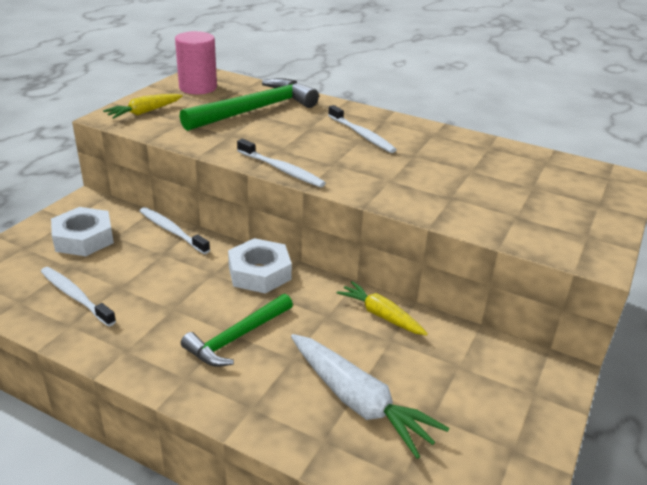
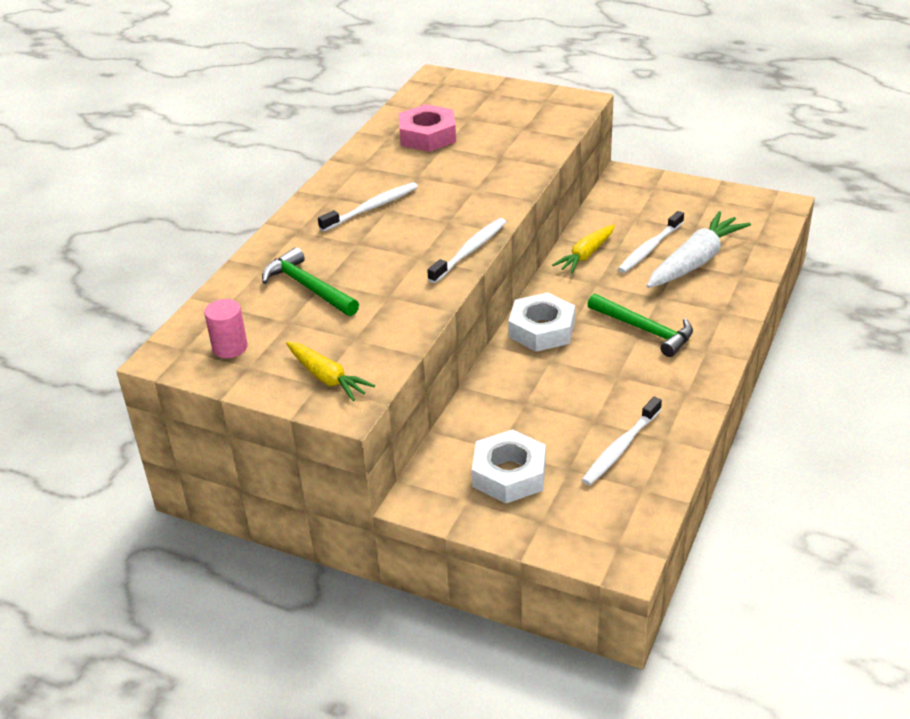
camera: 90 degrees left, 5 degrees up
white toothbrush [140,207,210,254] -> white toothbrush moved to [618,211,684,273]
pink cylinder [175,31,217,94] -> pink cylinder [204,299,248,358], size x0.62
green hammer [179,78,319,131] -> green hammer [262,247,359,316], size x0.64
none -> pink nut [399,104,456,152]

